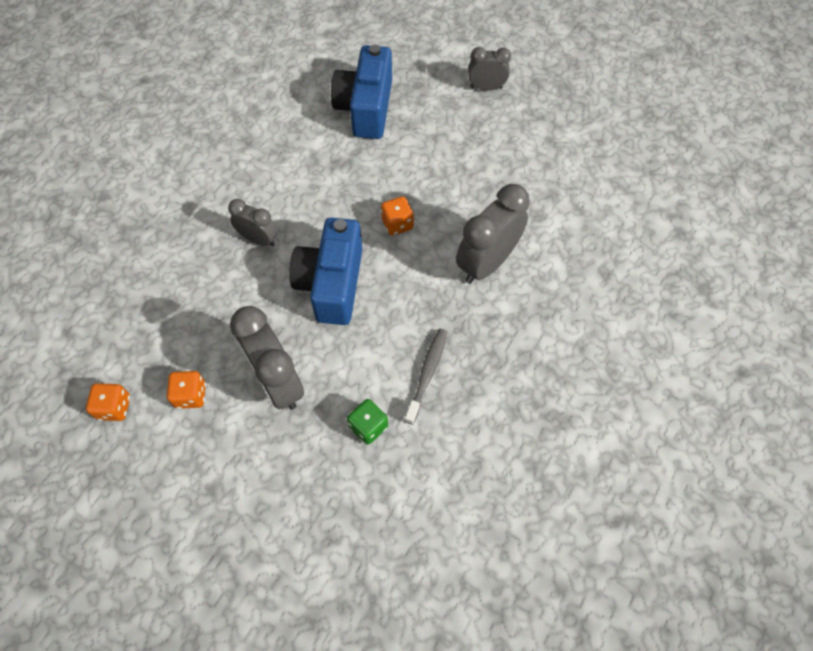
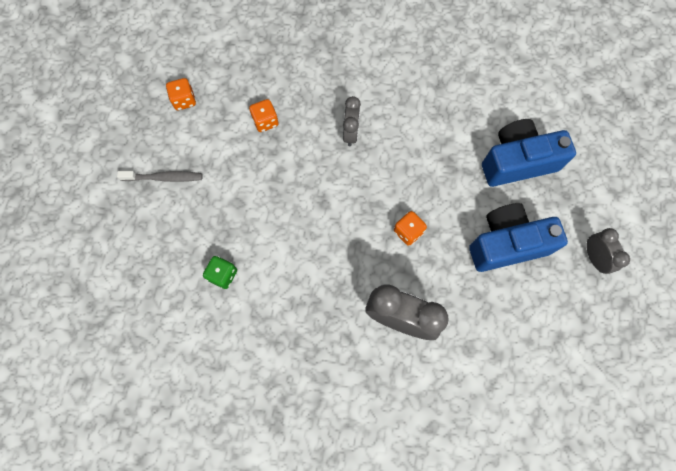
camera: 70 degrees right, 10 degrees up
orange dice [167,371,206,409] -> orange dice moved to [249,99,279,132]
grey clock [230,306,304,410] -> none
blue camera [289,218,363,325] -> blue camera moved to [469,203,568,272]
grey toothbrush [405,329,447,425] -> grey toothbrush moved to [117,171,202,182]

